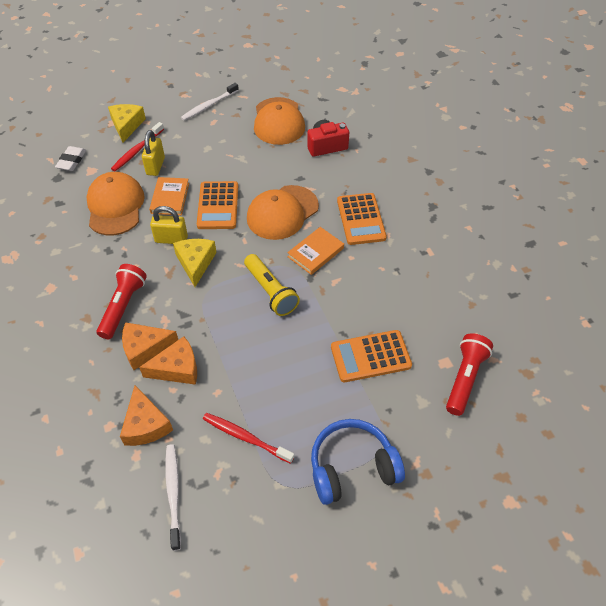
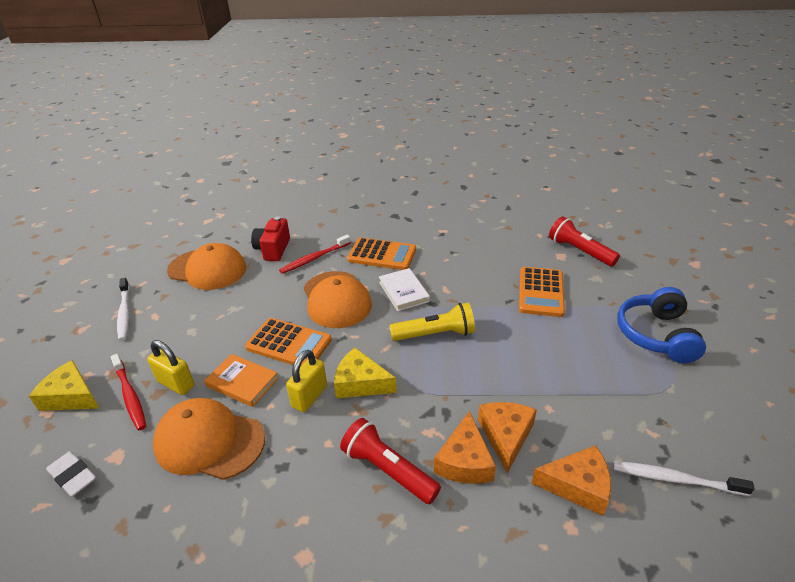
camera: 65 degrees left, 15 degrees down
red toothbrush [203,413,294,464] -> red toothbrush moved to [279,235,351,274]
orange book [287,227,344,275] -> white book [379,268,430,311]

